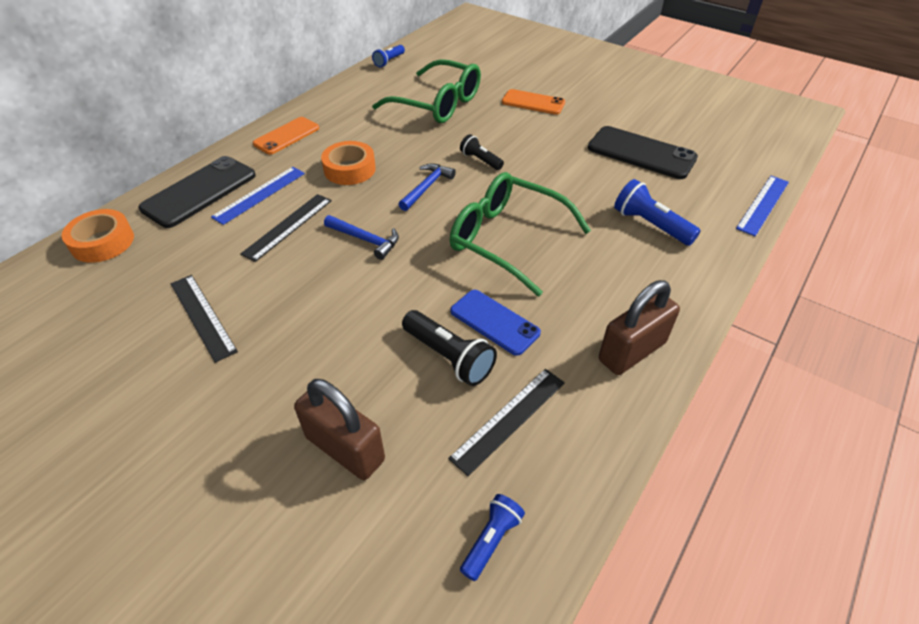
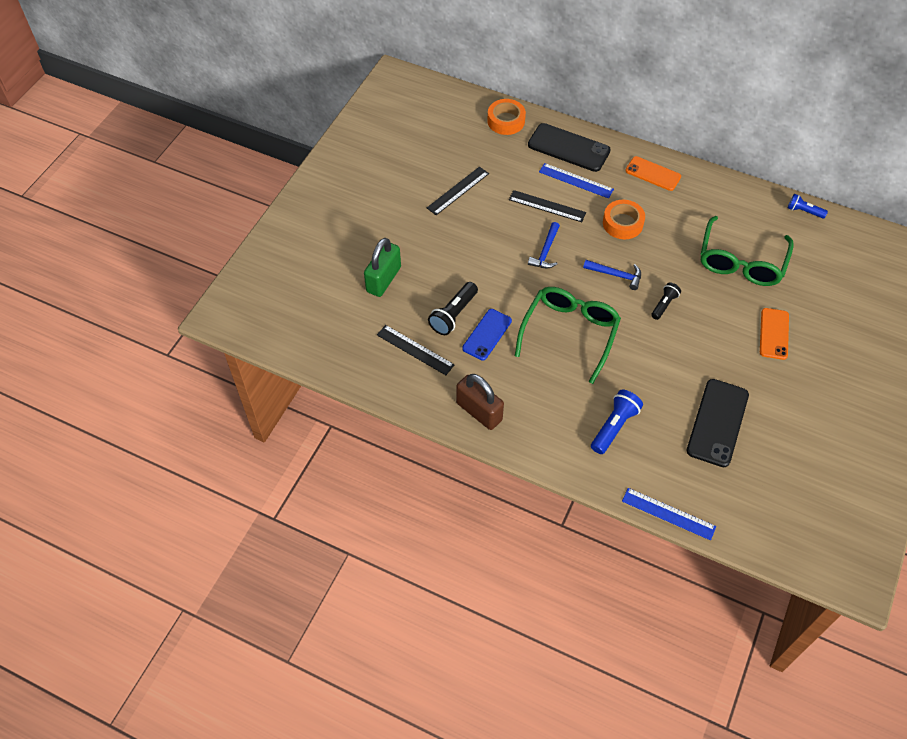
camera: 80 degrees right, 10 degrees up
brown padlock [294,379,385,480] -> green padlock [364,238,401,297]
blue flashlight [460,494,525,581] -> none

